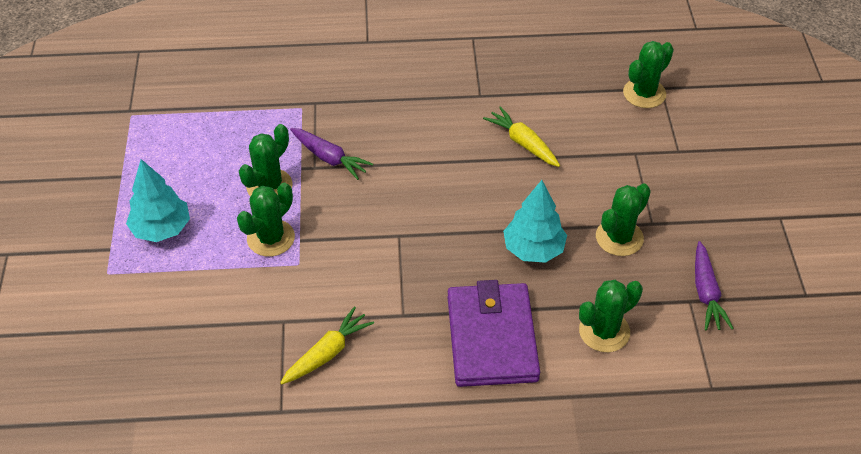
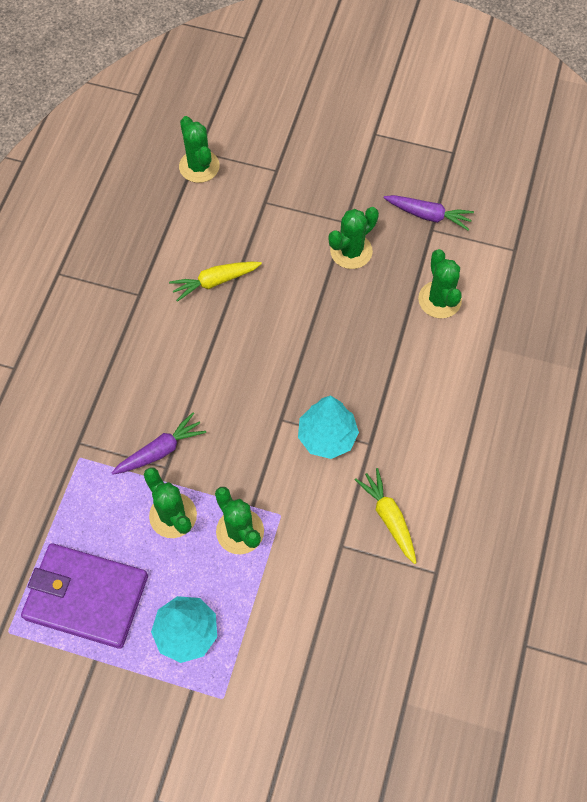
camera: 70 degrees left, 15 degrees up
purple wallet [448,280,540,387] -> purple wallet moved to [21,543,148,649]
turquoise tree [503,180,567,263] -> turquoise tree moved to [298,395,359,459]
green cactus [596,184,651,256] -> green cactus turned 75 degrees clockwise [329,207,379,269]

